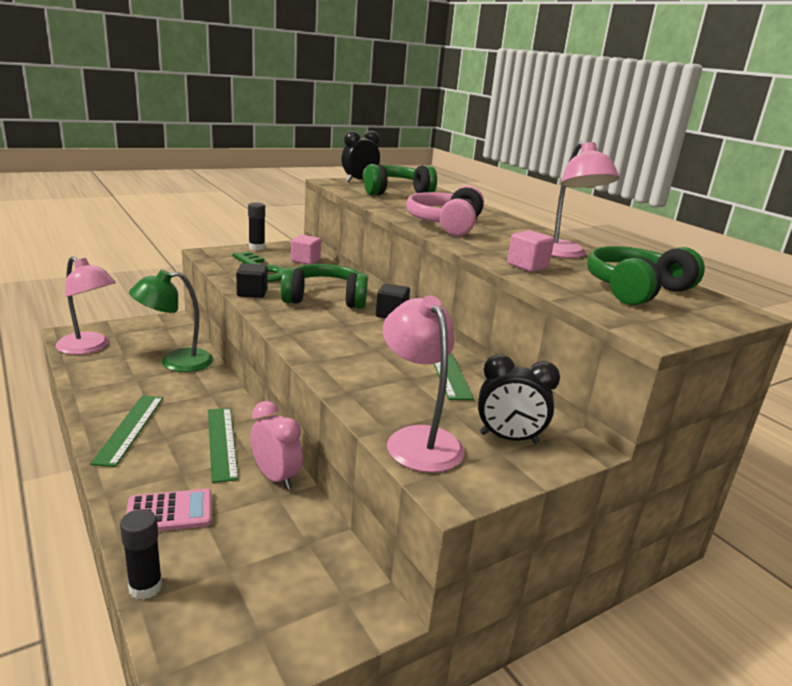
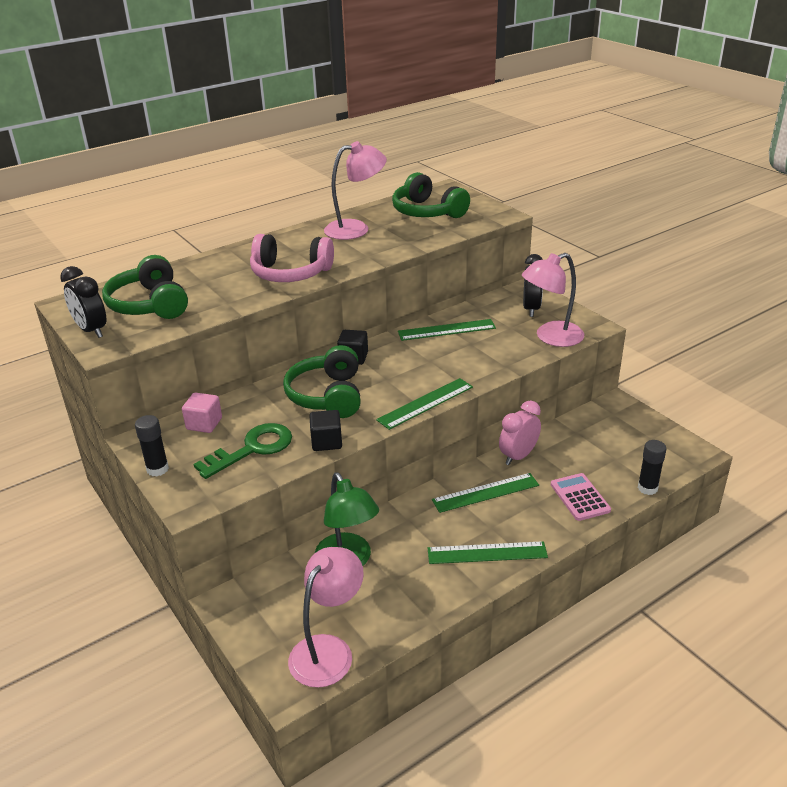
camera: 90 degrees left, 10 degrees up
pink cube [507,230,554,272] -> none
none -> green ruler [376,378,473,430]

